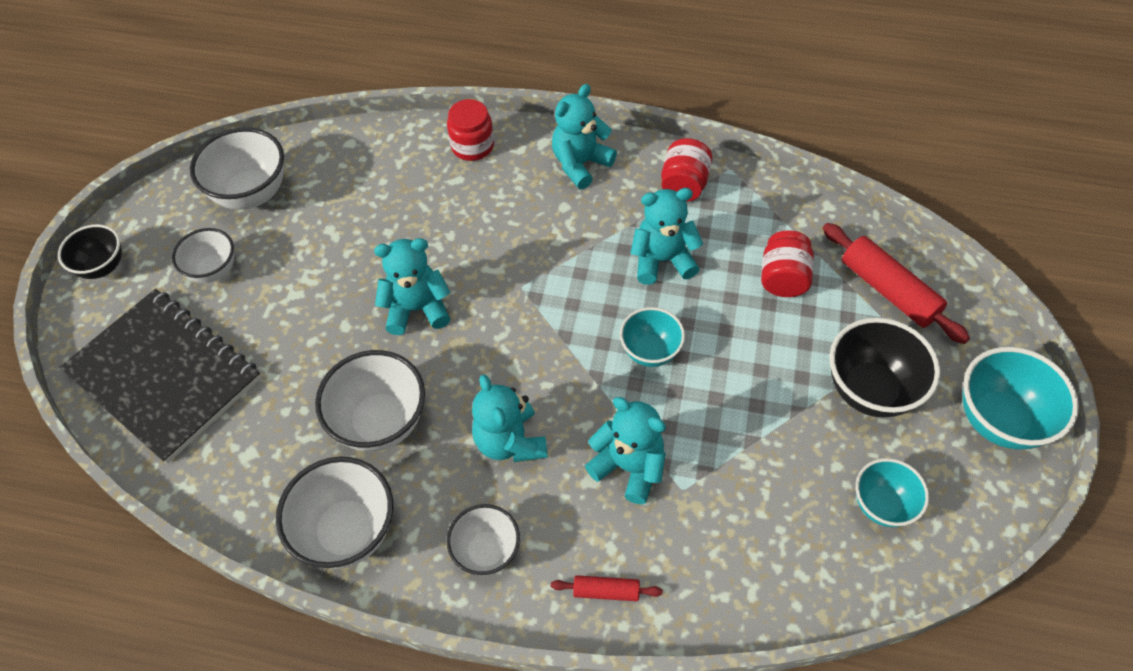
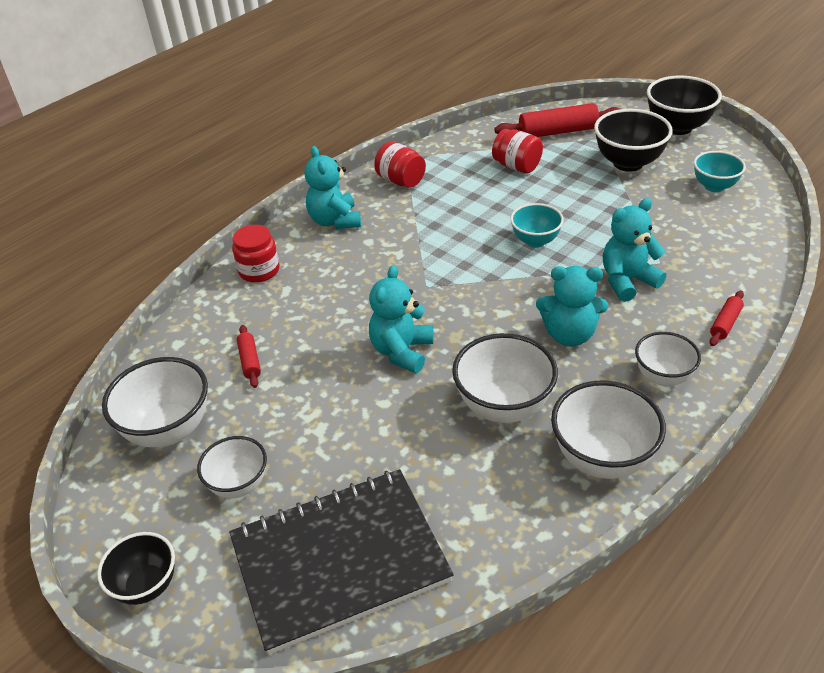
camera: 60 degrees left, 15 degrees down
turquoise teddy bear [630,188,703,285] -> none
turquoise bowl [962,347,1079,449] -> black bowl [647,76,722,135]
none -> red rolling pin [237,325,261,388]

